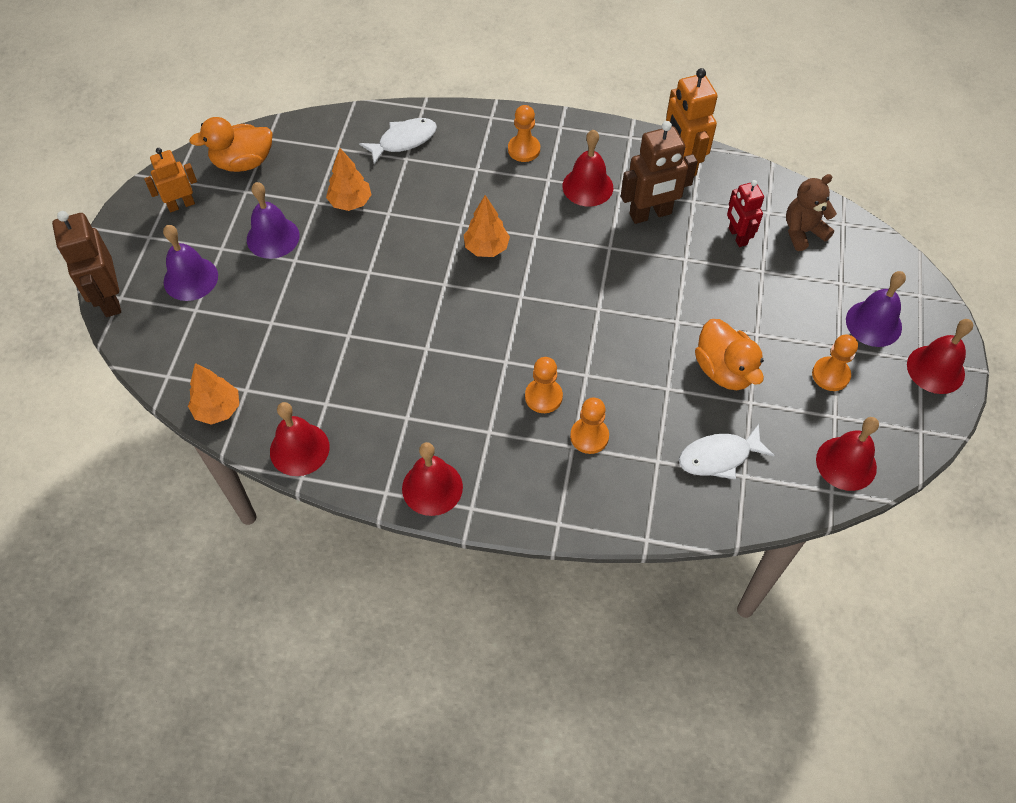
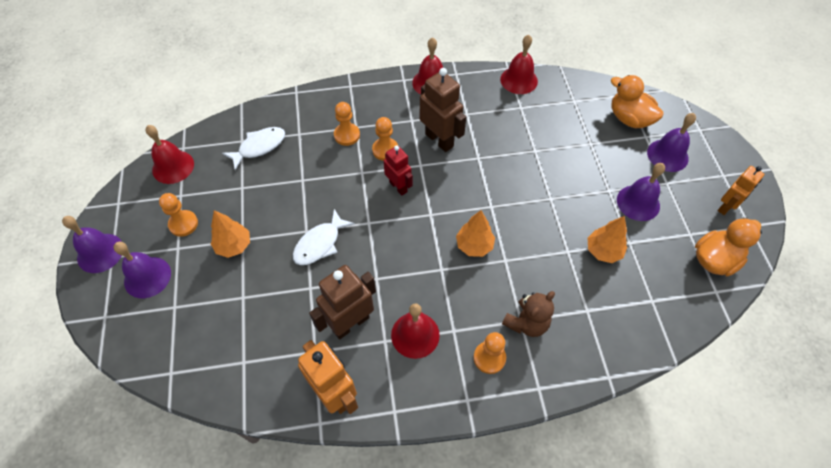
camera: 160 degrees right, 0 degrees up
brown robot [52,211,121,317] -> brown robot moved to [420,68,466,152]
orange tree [188,363,239,425] -> orange tree moved to [211,210,250,258]
white fish [359,118,437,164] -> white fish moved to [293,209,355,265]
orange duck [695,319,764,390] -> orange duck moved to [611,75,664,128]
red robot [727,180,764,247] -> red robot moved to [384,146,413,196]
brown teddy bear [786,174,837,251] -> brown teddy bear moved to [502,291,555,337]
red bell [907,319,973,394] -> purple bell [62,216,122,273]

